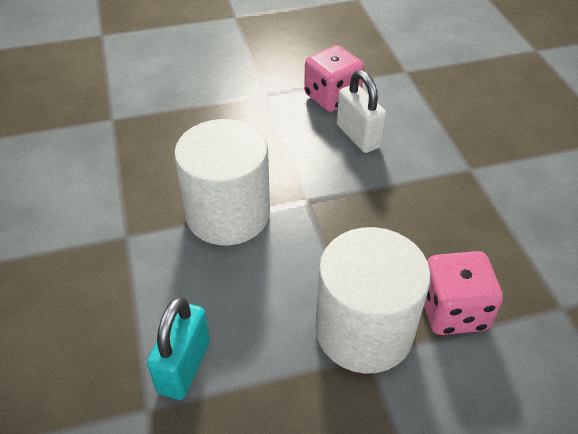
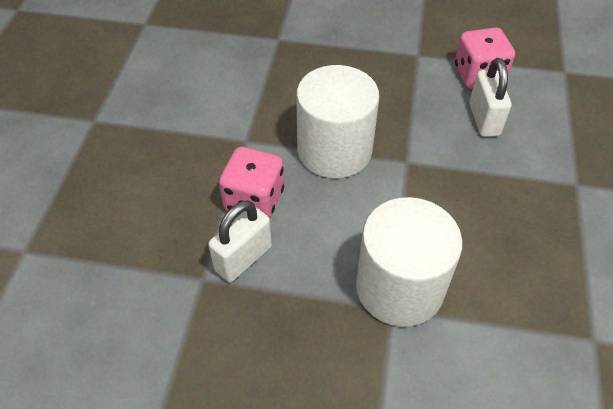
camera: 25 degrees right, 5 degrees up
turquoise padlock [147,297,210,400] -> white padlock [208,201,272,282]
pink dice [424,251,503,335] -> pink dice moved to [219,147,284,218]

